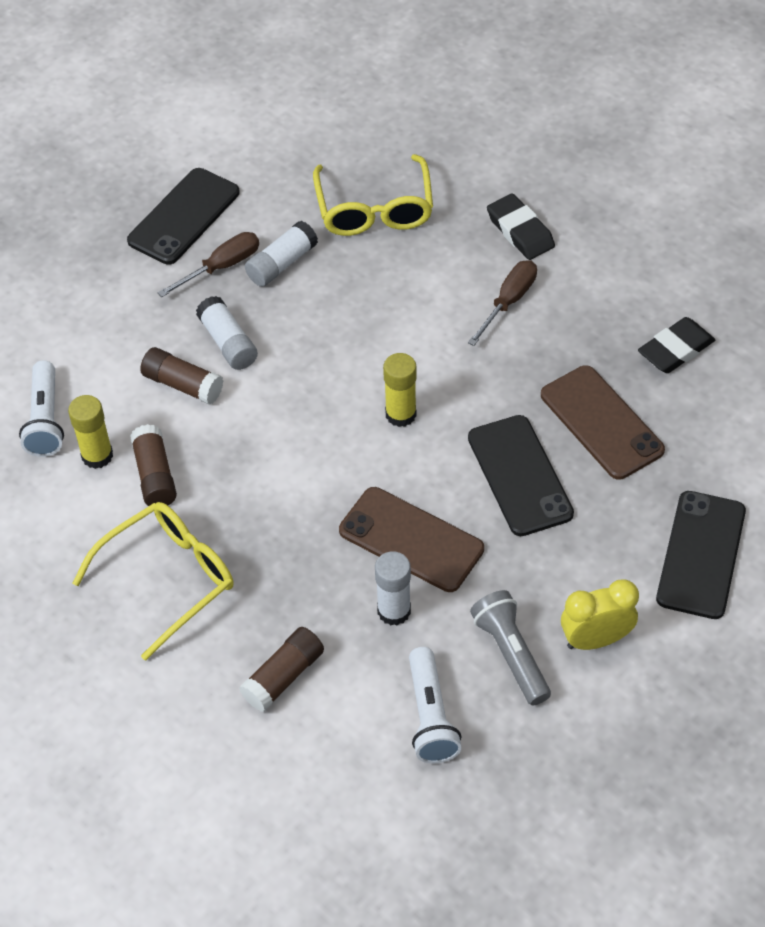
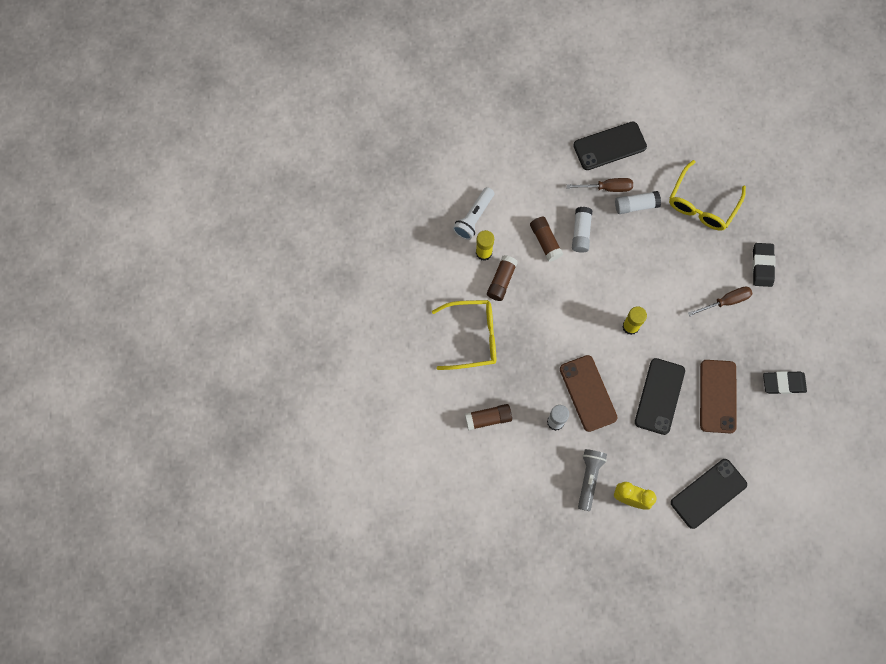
camera: 35 degrees right, 20 degrees up
white flashlight [409,647,462,763] -> none

